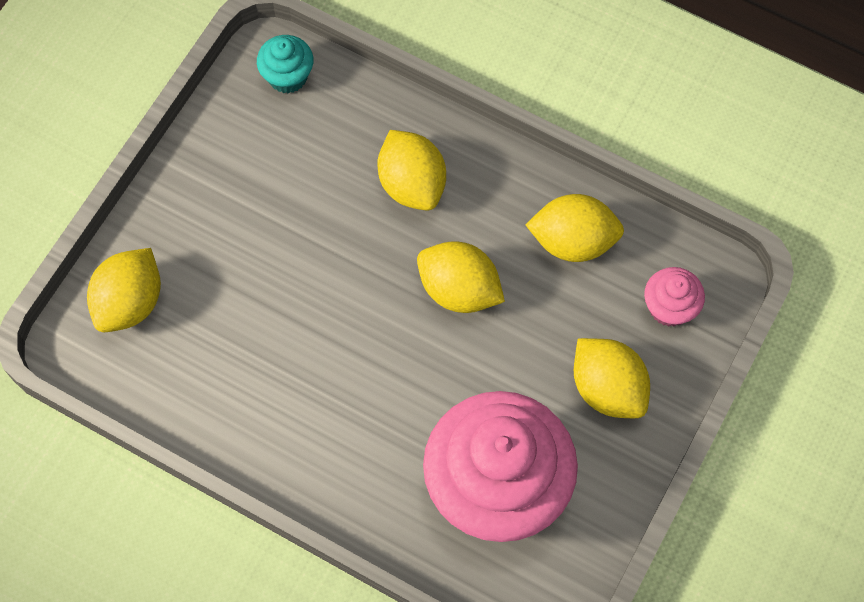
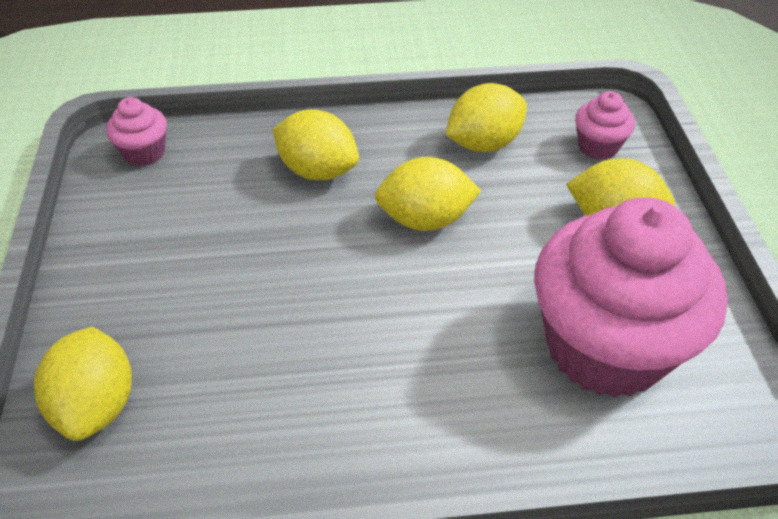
camera: 35 degrees left, 20 degrees down
turquoise cupcake [257,35,314,94] -> pink cupcake [106,97,167,166]

